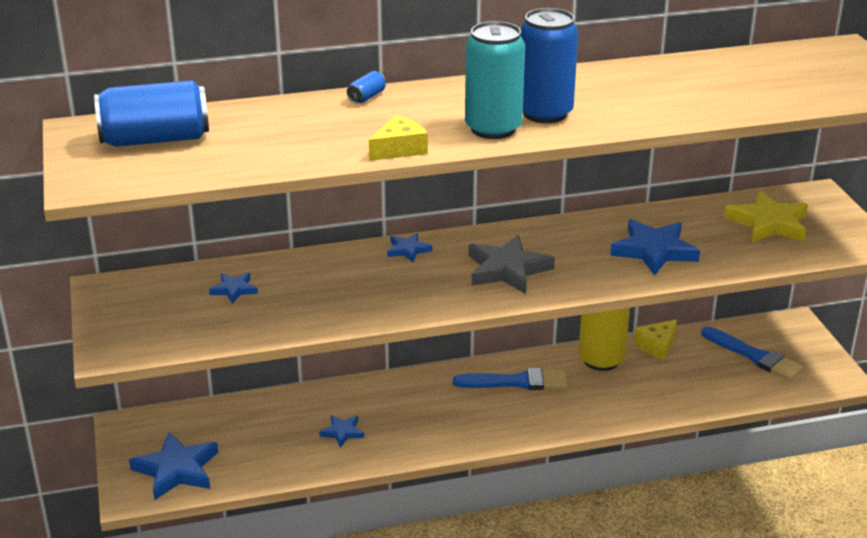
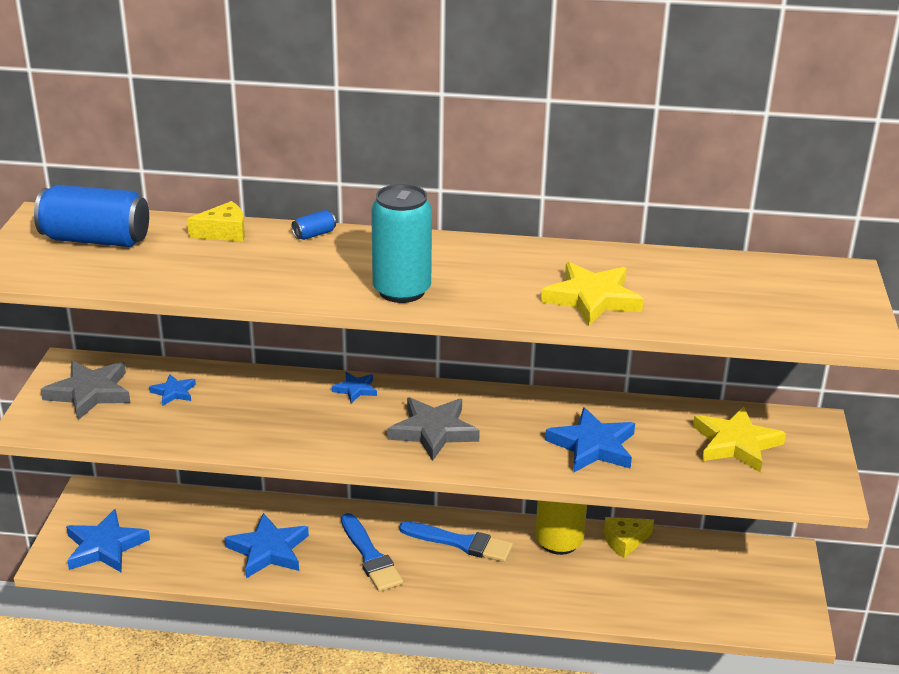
camera: 20 degrees right, 0 degrees up
blue star [319,415,364,448] -> blue star [225,513,309,578], size x1.90
yellow cheese [369,115,428,161] -> yellow cheese moved to [187,201,245,242]
blue can [520,8,578,123] -> none
blue brush [701,327,804,381] -> blue brush moved to [341,513,403,592]
none -> grey star [40,361,130,420]
none -> yellow star [541,262,644,326]

